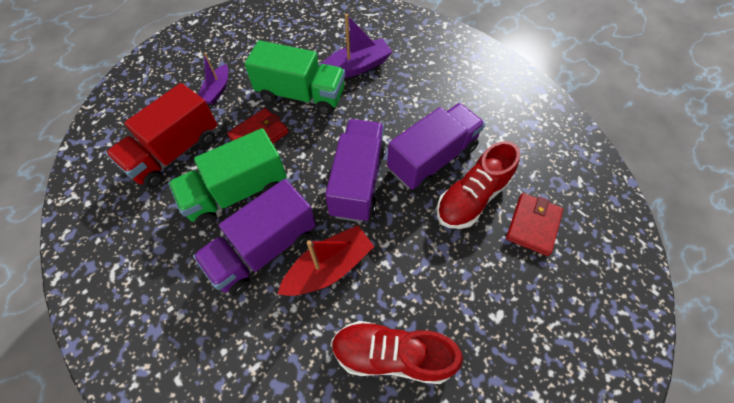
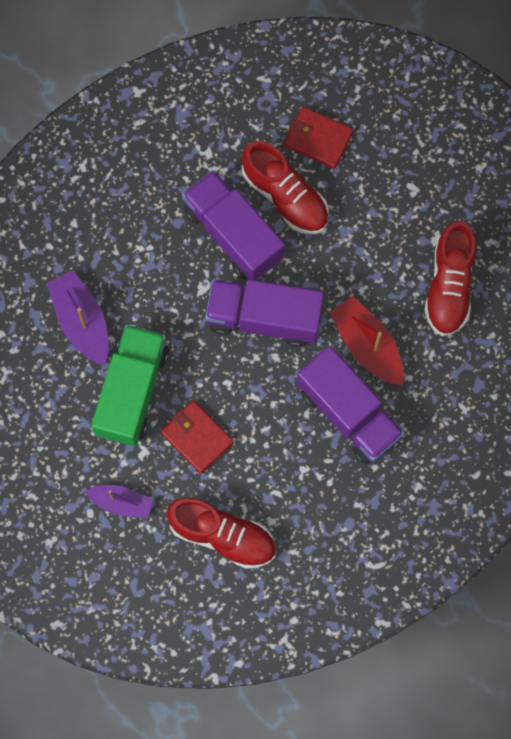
camera: 90 degrees left, 15 degrees up
red truck [106,83,217,188] -> red shoe [166,498,276,569]
green truck [168,128,287,227] -> none

